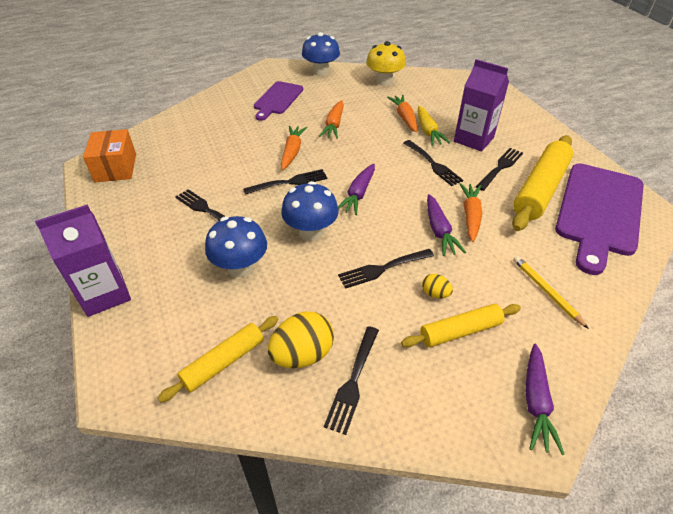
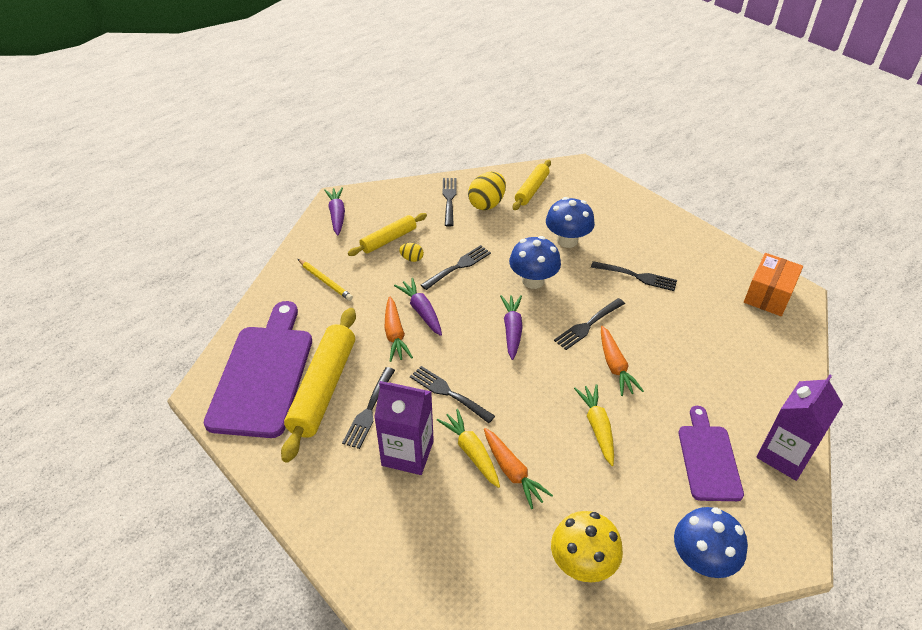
camera: 160 degrees right, 0 degrees up
purple carton [35,204,131,317] -> purple carton moved to [757,374,843,481]
orange box [83,129,136,182] -> orange box turned 60 degrees clockwise [744,253,803,316]
orange carrot [319,100,344,139] -> yellow carrot [574,384,614,466]

